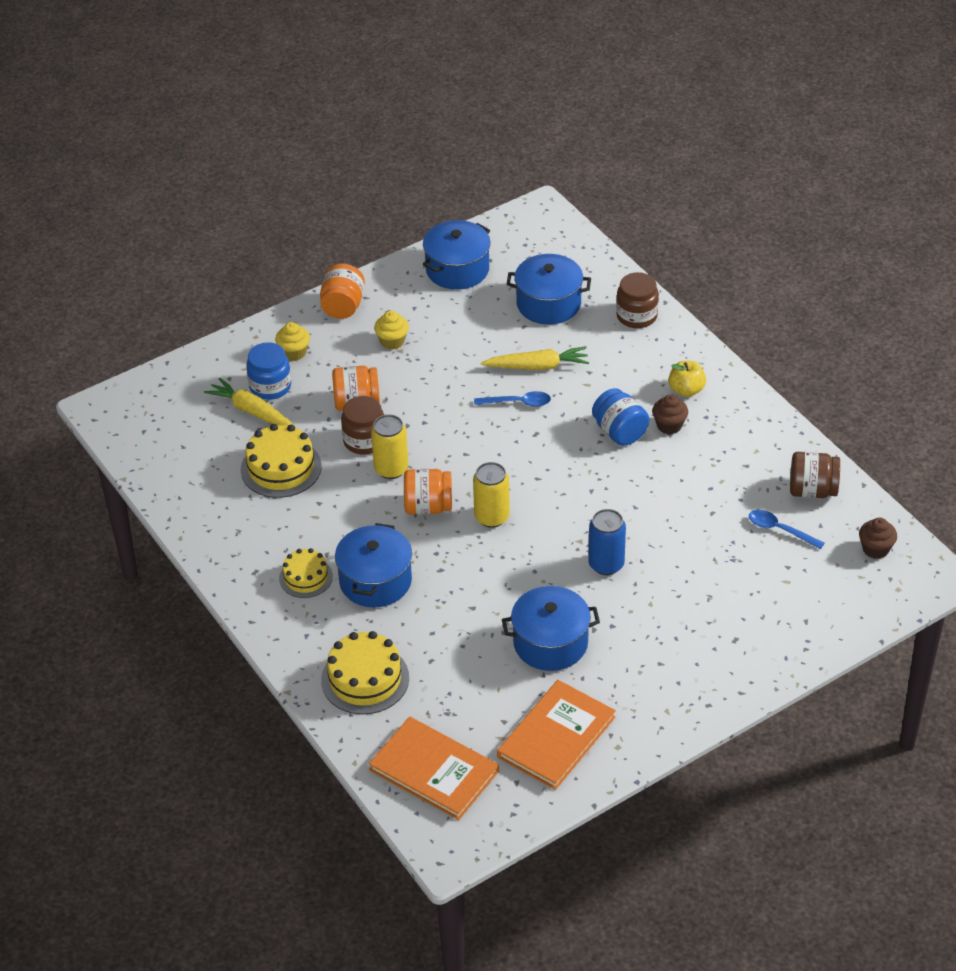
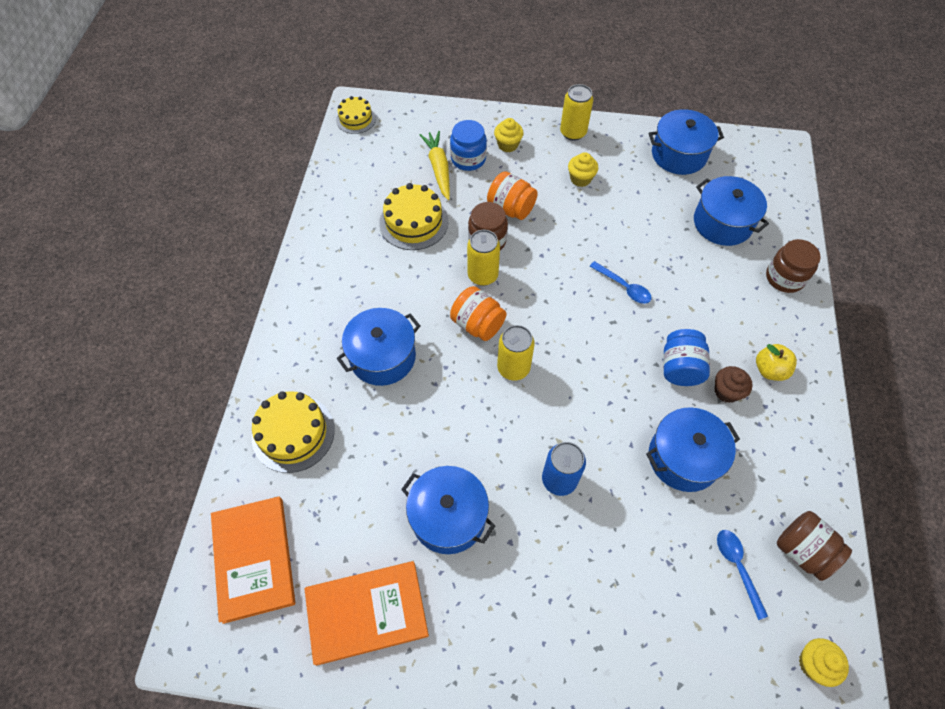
camera: 40 degrees right, 15 degrees up
yellow cake [279,548,333,598] -> yellow cake moved to [336,96,376,134]
orange jar [320,264,365,319] -> yellow can [560,84,593,141]
yellow carrot [481,346,589,370] -> none
brown cupcake [859,518,897,559] -> yellow cupcake [799,638,849,687]
none -> blue pot [646,407,740,492]

